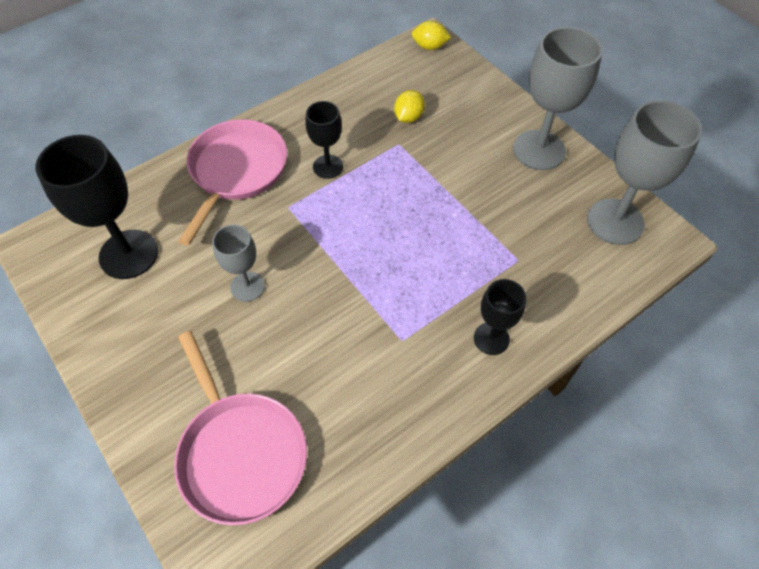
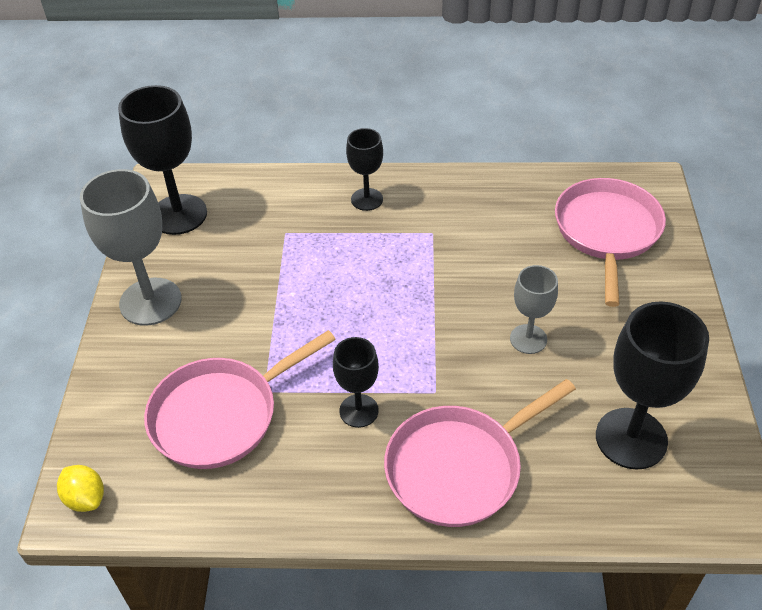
camera: 140 degrees left, 10 degrees down
yellow lemon [394,90,425,123] -> pink pan [144,330,336,469]
grey goblet [587,100,702,245] -> black goblet [118,85,207,235]

